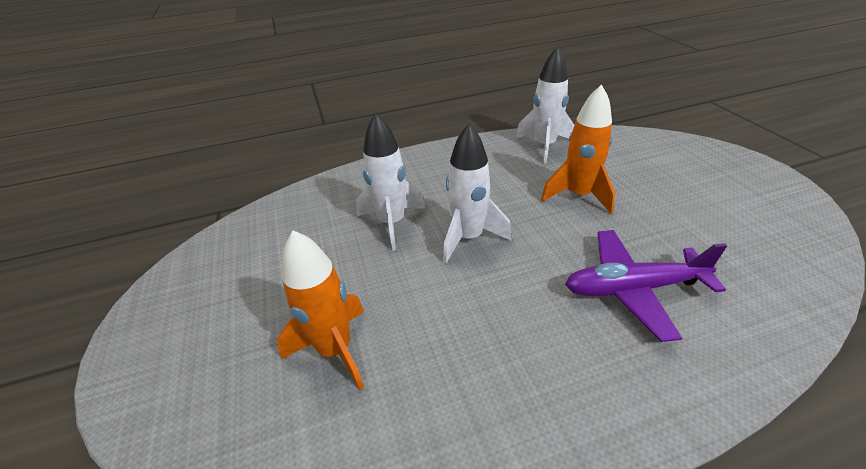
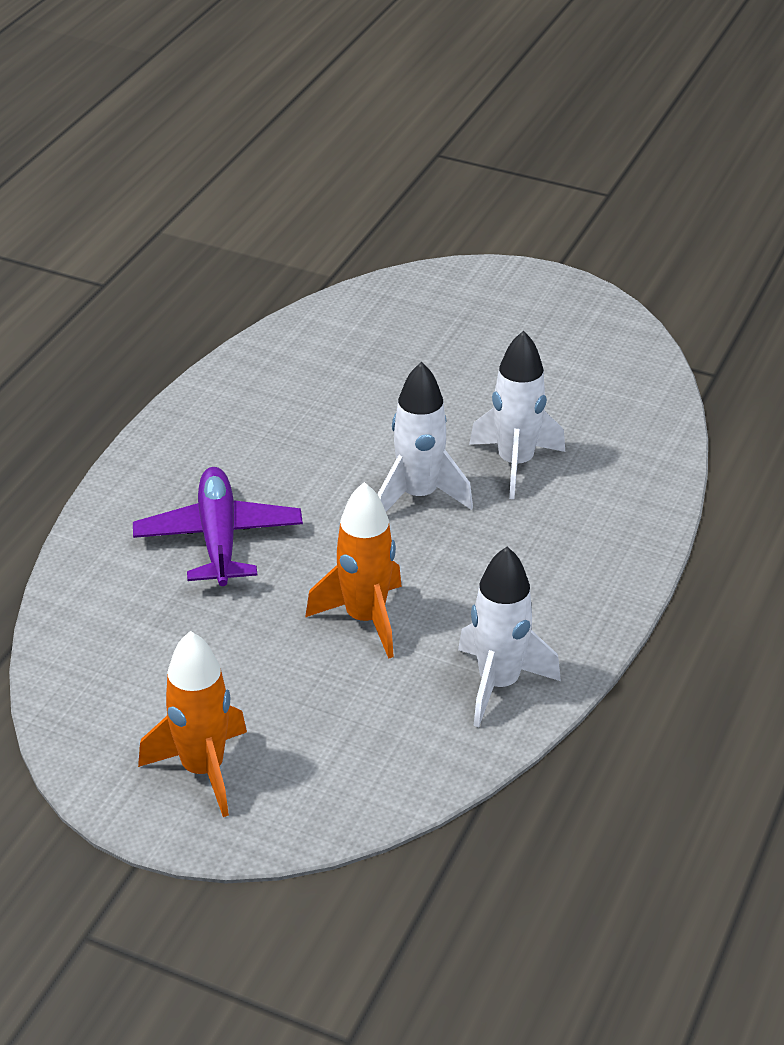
camera: 130 degrees right, 0 degrees up
orange rocket [277,230,364,390] -> orange rocket moved to [138,631,247,817]
purple plane [565,230,727,342] -> purple plane turned 45 degrees counterclockwise [133,467,303,586]

